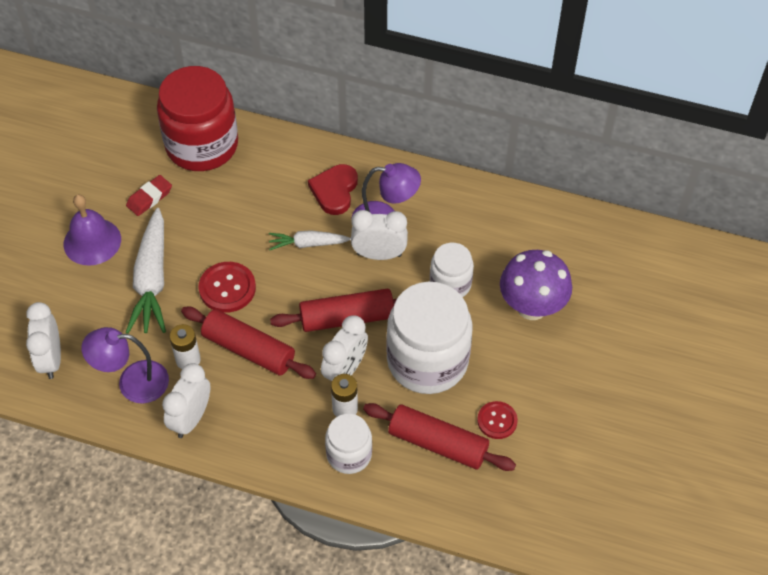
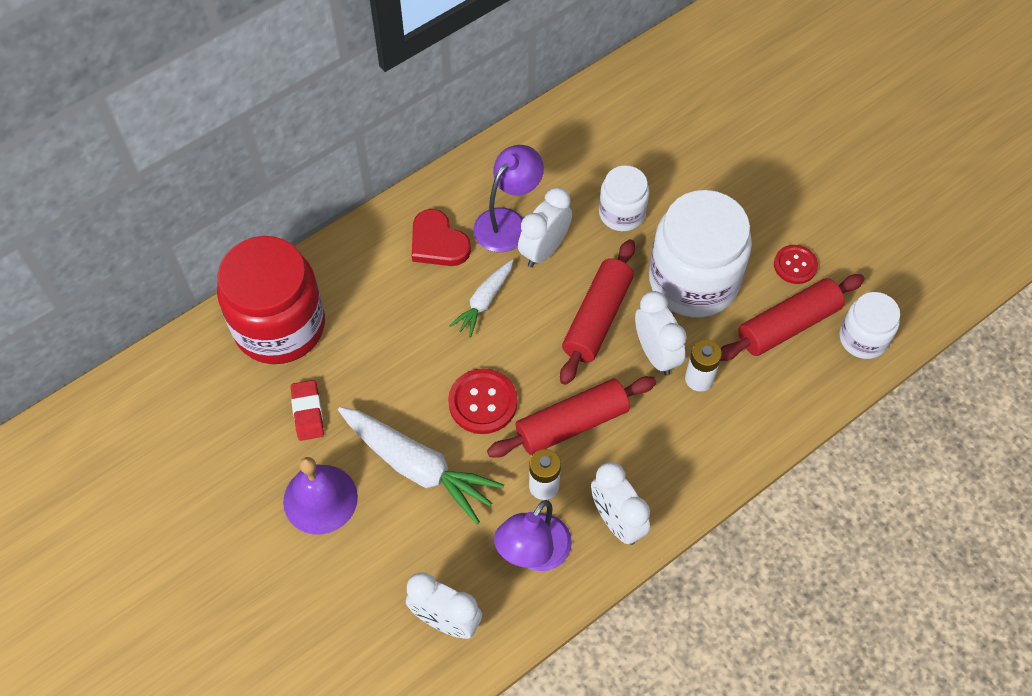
camera: 55 degrees left, 5 degrees up
white jar [325,414,372,474] -> white jar moved to [839,292,900,359]
purple mushroom [500,250,572,320] -> none

